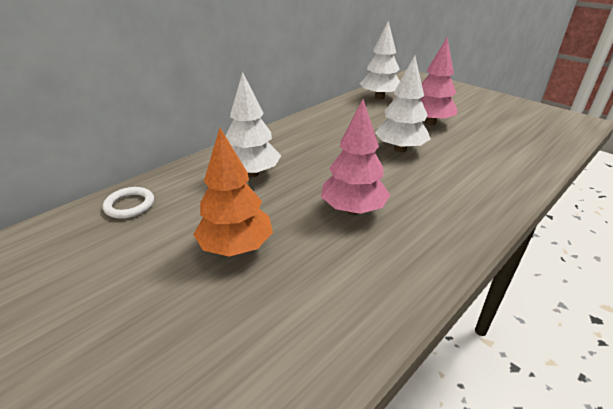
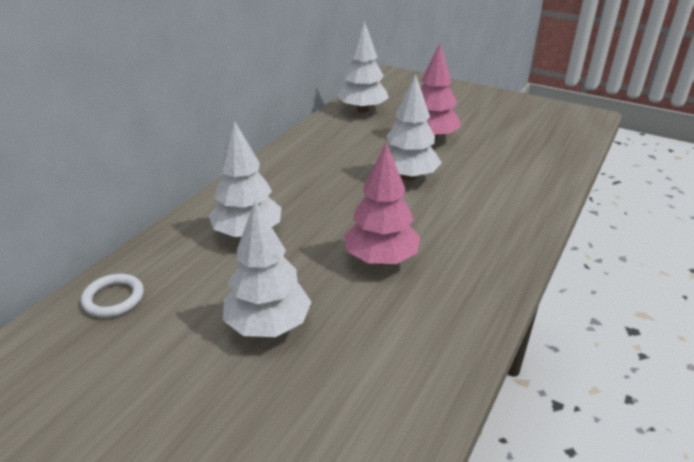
camera: 15 degrees left, 0 degrees up
orange tree [193,128,273,257] -> white tree [223,201,311,337]

